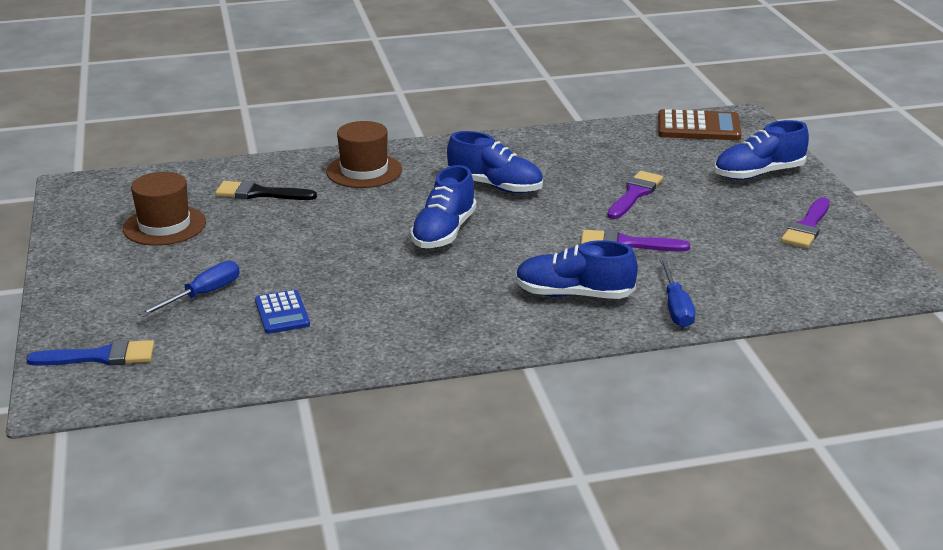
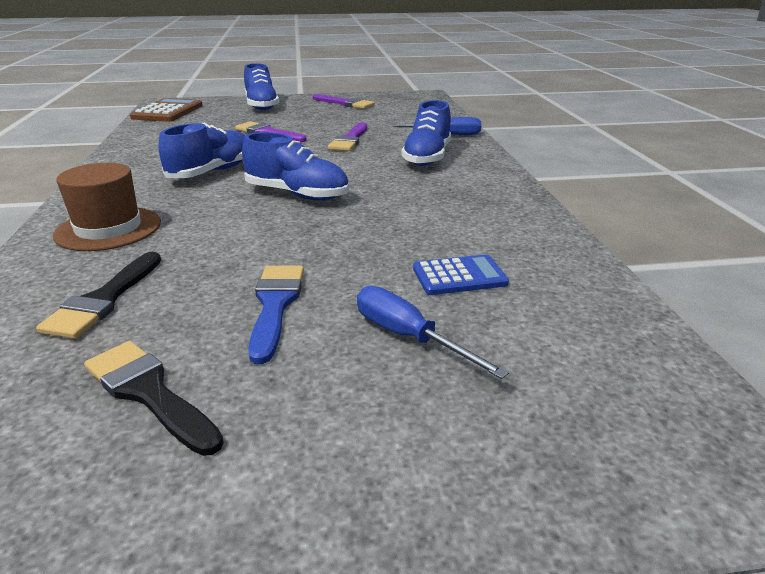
camera: 85 degrees left, 0 degrees up
blue brush [26,340,155,366] -> blue brush moved to [248,266,304,364]
brown hat [123,172,206,246] -> black brush [84,341,224,456]

